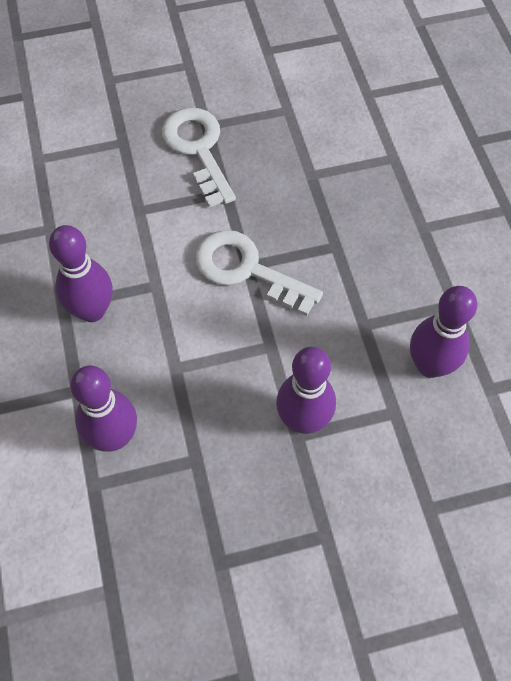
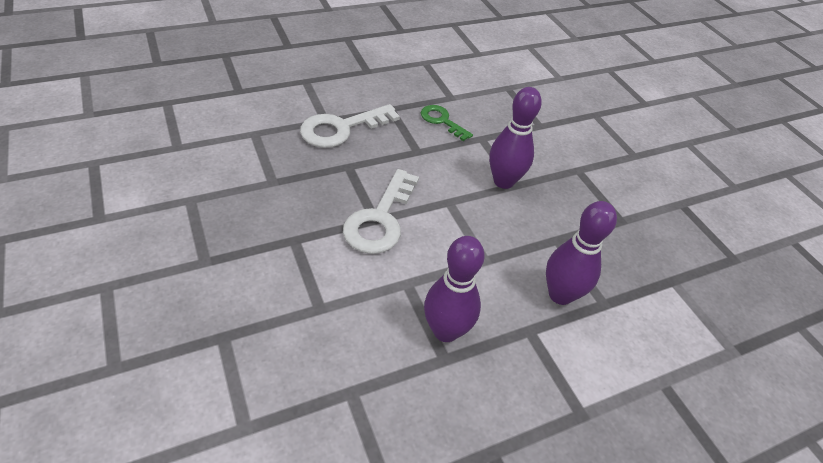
camera: 105 degrees left, 15 degrees down
white key [162,107,236,207] -> white key moved to [300,104,400,148]
purple bowling pin [410,286,477,378] -> green key [421,105,473,141]

